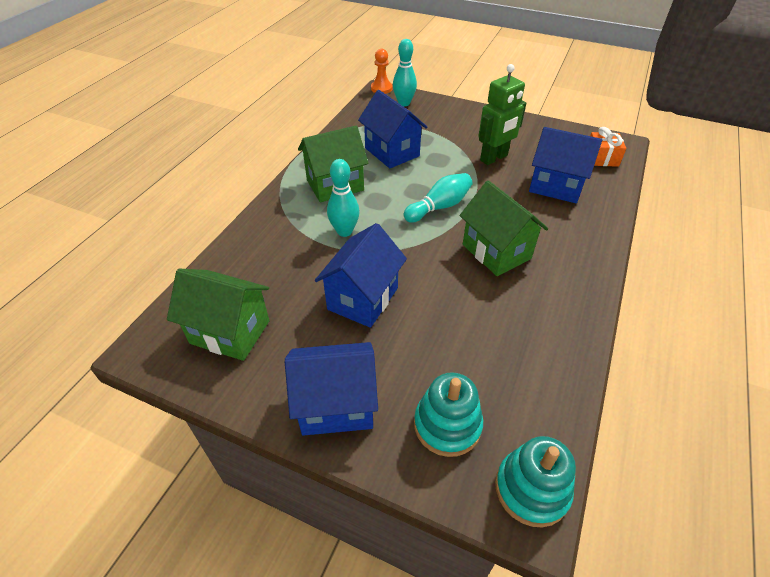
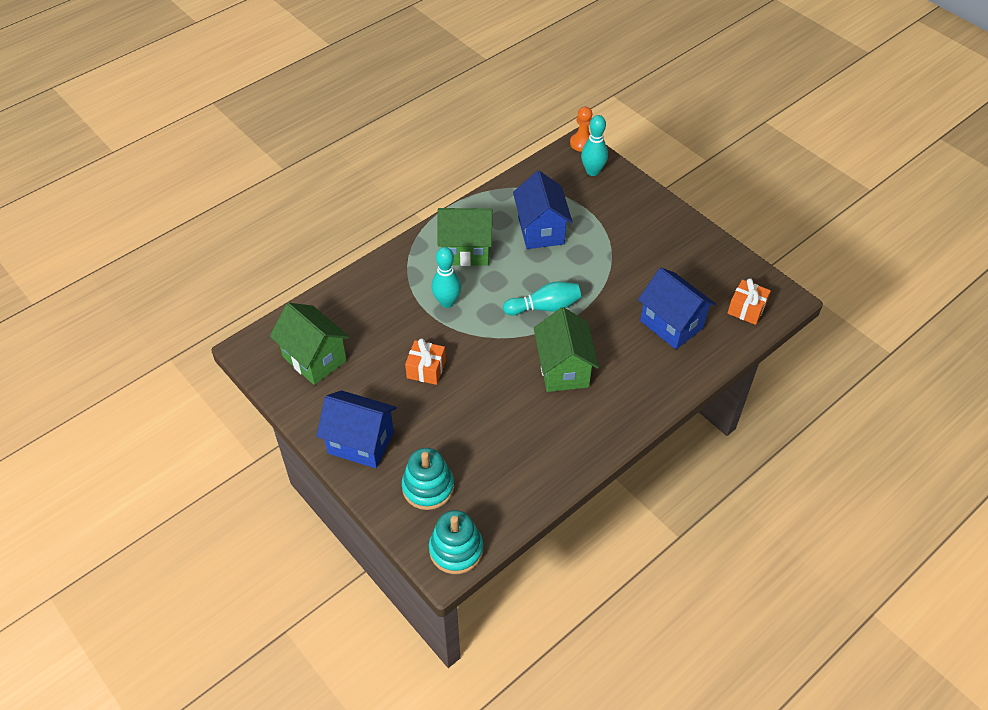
camera: 25 degrees right, 5 degrees up
blue house [315,223,407,328] -> orange gift [405,338,446,385]
green robot [479,64,526,165] -> none

